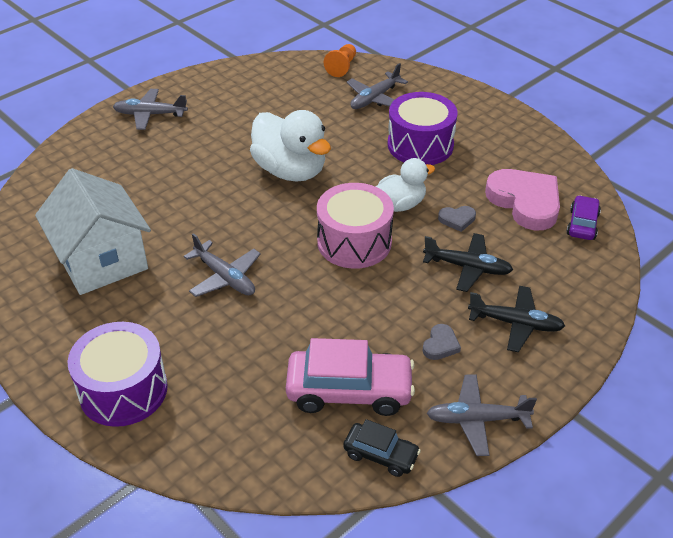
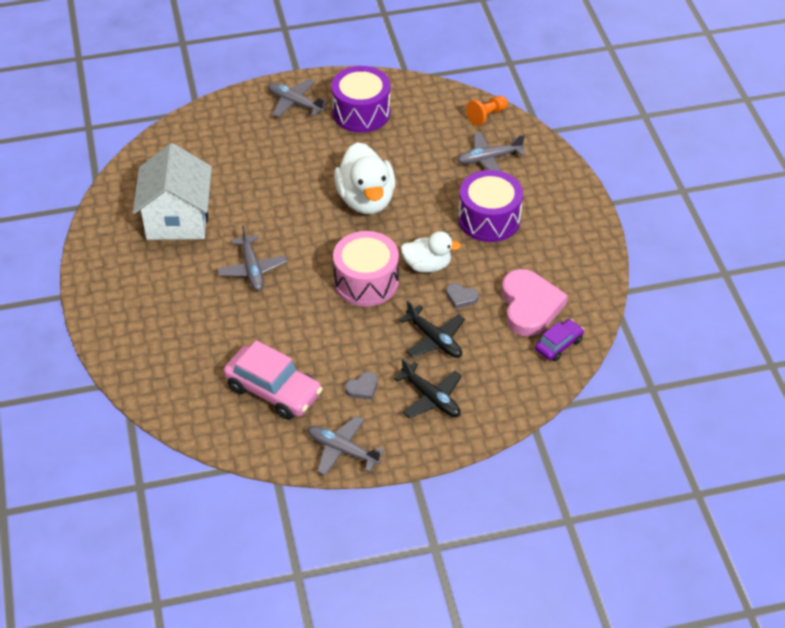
camera: 30 degrees right, 5 degrees up
purple drum [68,322,168,427] -> purple drum moved to [331,66,390,133]
black car [343,419,421,477] -> none

